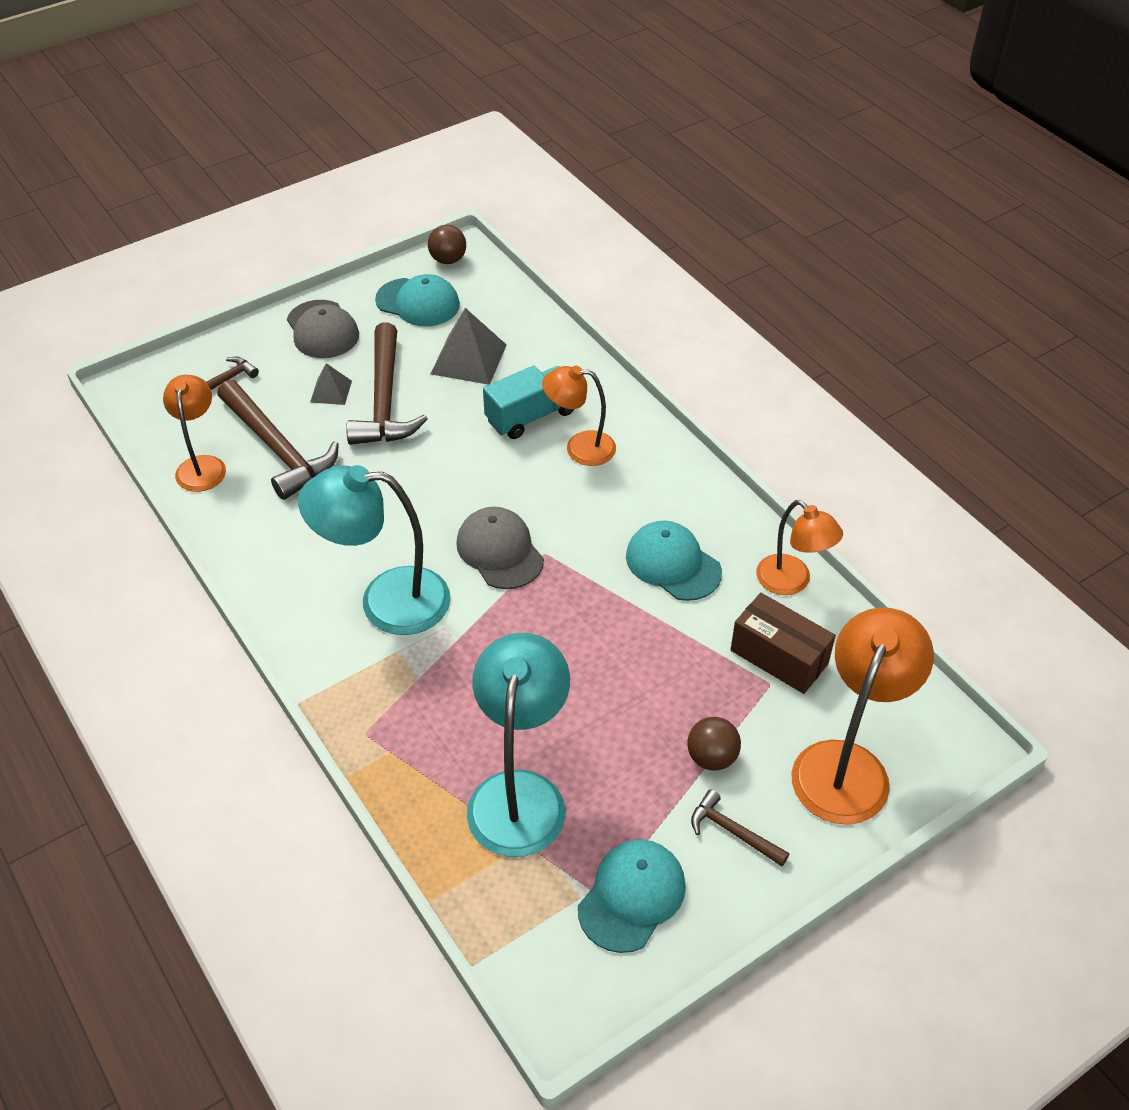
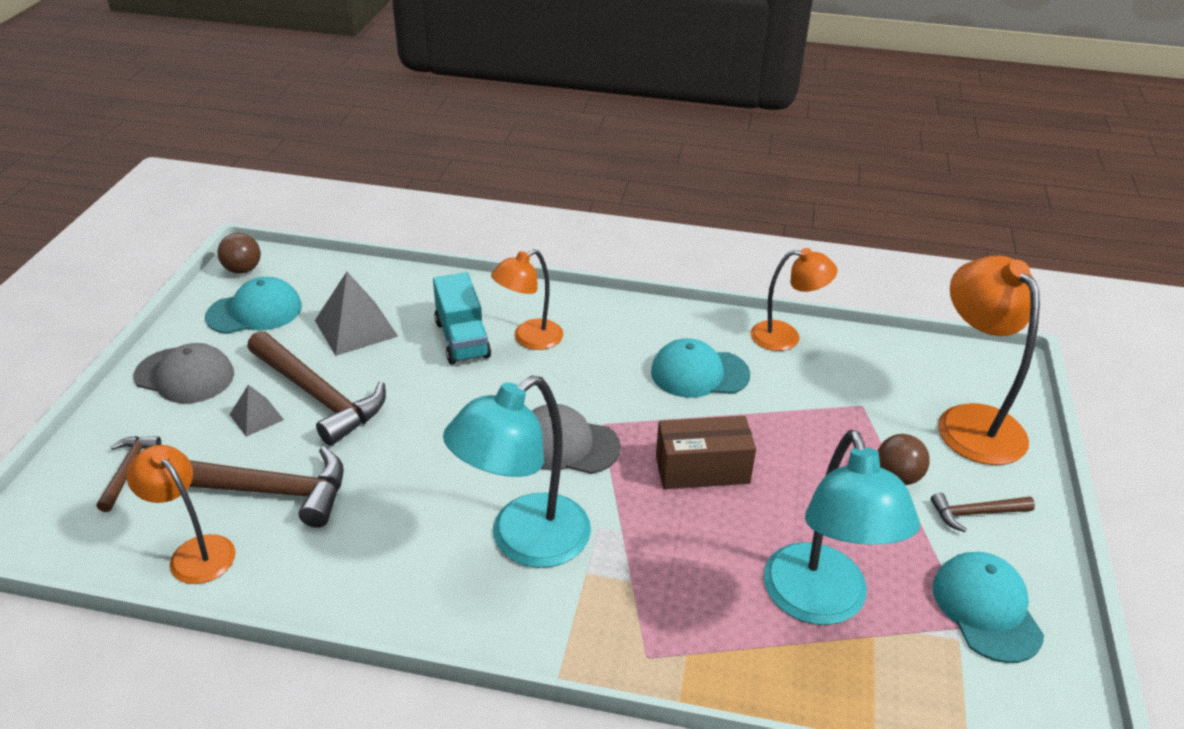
camera: 45 degrees left, 10 degrees down
turquoise lamp [467,633,570,857] -> turquoise lamp turned 150 degrees counterclockwise [763,430,920,625]
turquoise truck [483,365,574,439] -> turquoise truck turned 150 degrees clockwise [433,272,491,365]
brown box [731,593,836,694] -> brown box moved to [656,416,756,489]

